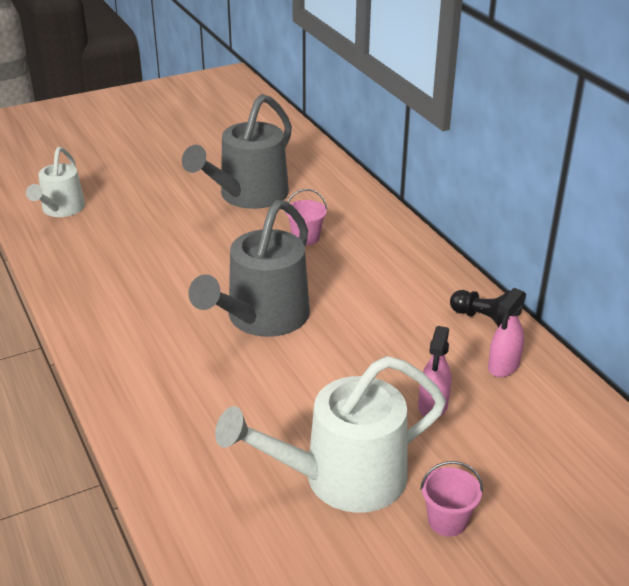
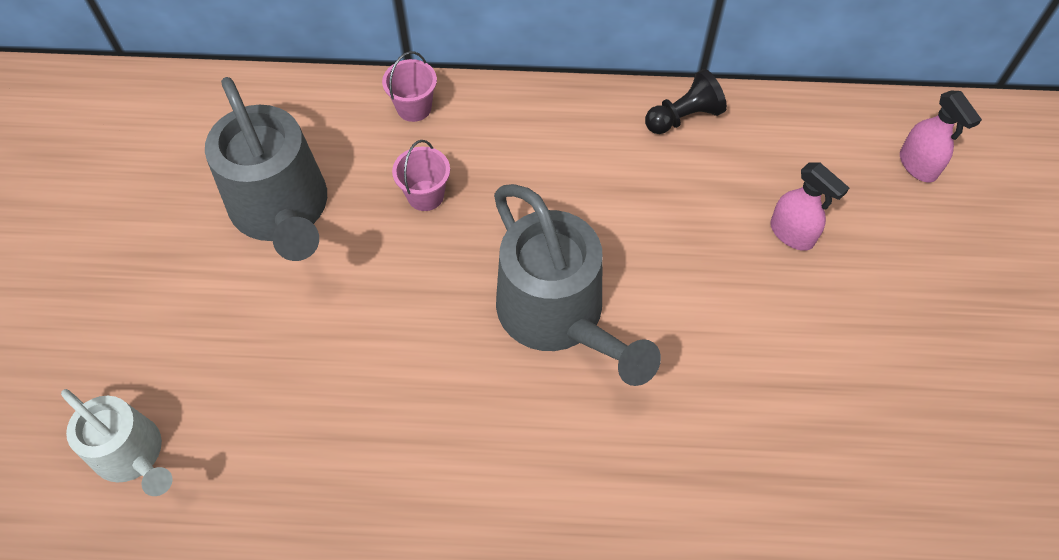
camera: 60 degrees left, 25 degrees up
white watering can [215,356,446,513] -> none
pink bucket [420,461,483,537] -> pink bucket moved to [382,51,437,122]
pink spray bottle [488,288,526,377] -> pink spray bottle moved to [900,91,982,183]

